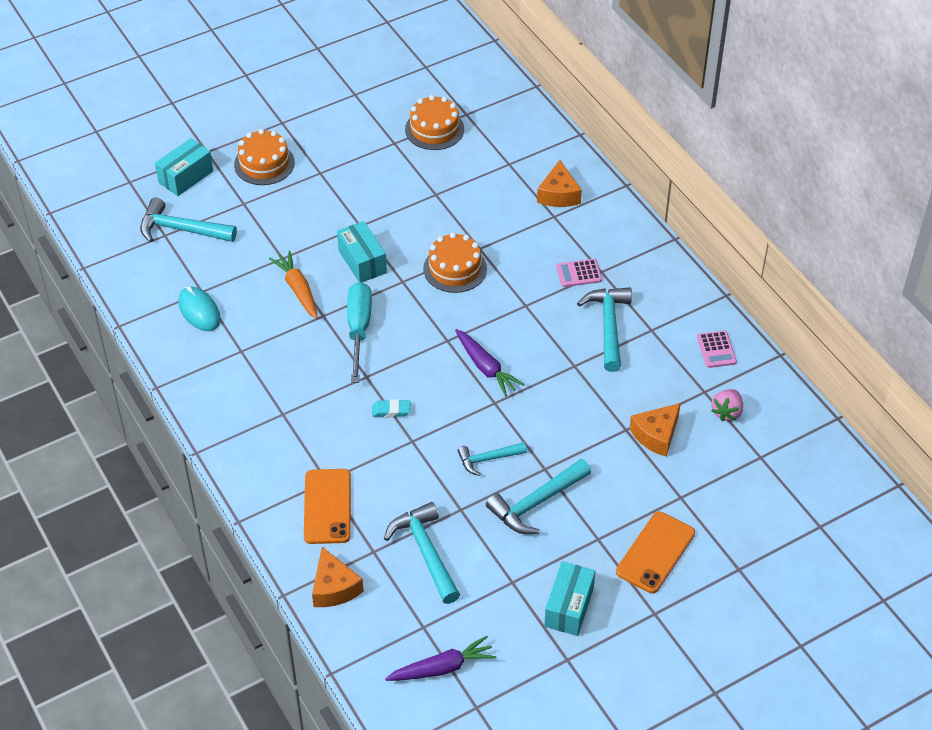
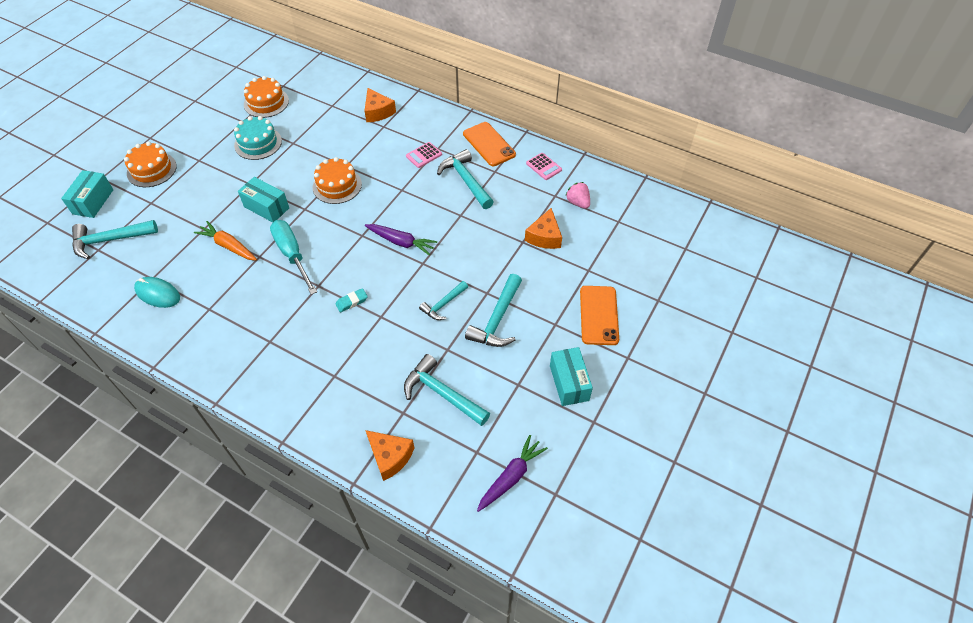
camera: 30 degrees left, 5 degrees up
orange phone [304,469,351,544] -> orange phone moved to [463,122,516,166]
pink strawberry [711,389,743,421] -> pink strawberry turned 150 degrees clockwise [565,182,590,209]
none -> turquoise cake [234,116,282,160]

